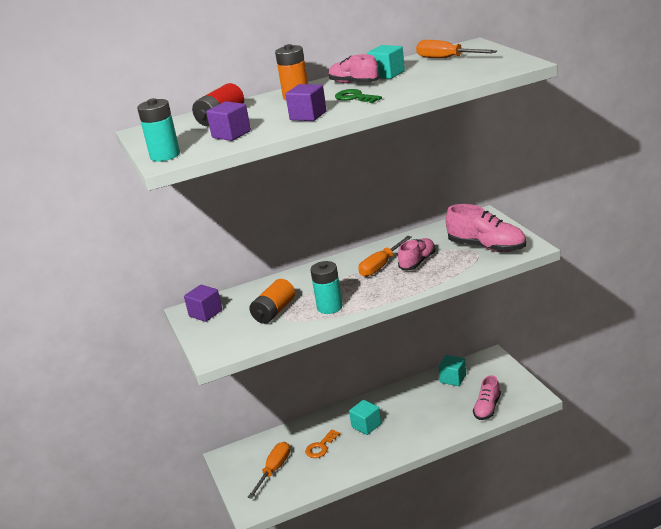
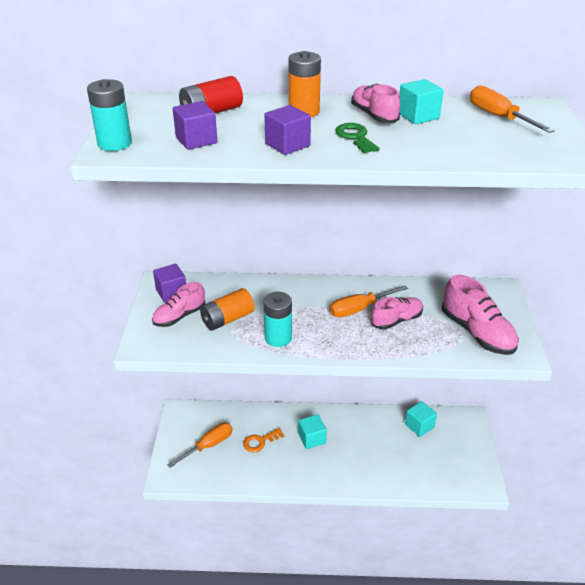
camera: 20 degrees right, 10 degrees up
pink shoe [473,375,501,420] -> pink shoe moved to [152,282,205,327]

